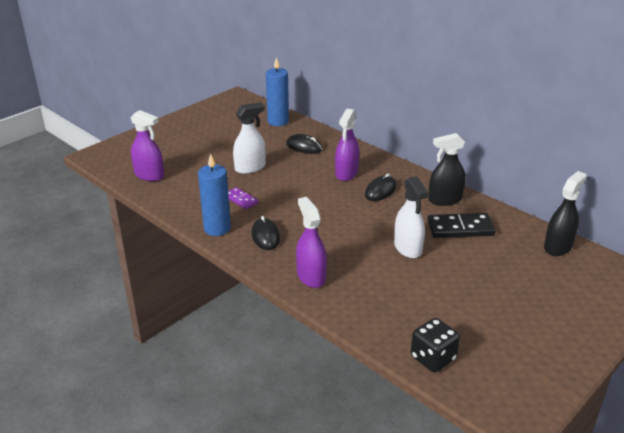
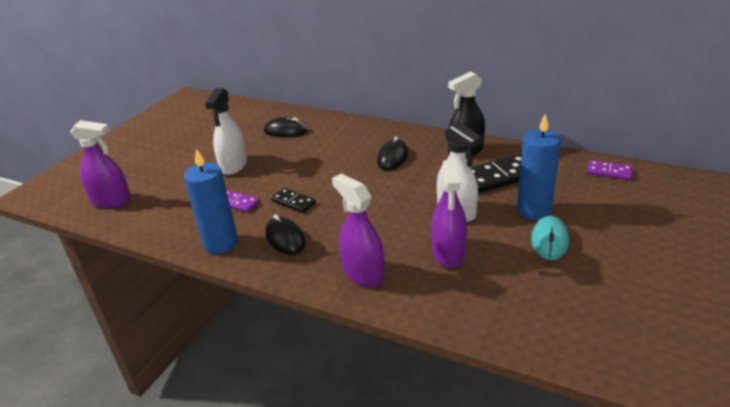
camera: 15 degrees left, 0 degrees up
white spray bottle [233,102,266,174] -> white spray bottle turned 150 degrees clockwise [205,88,247,175]
blue candle [266,57,289,126] -> blue candle moved to [517,114,562,220]
purple spray bottle [335,109,359,181] -> purple spray bottle moved to [432,160,467,268]
black dice [411,318,460,373] -> none
black spray bottle [544,171,587,256] -> purple domino [587,160,633,180]
none -> black domino [271,188,316,213]
none -> turquoise mouse [531,216,569,260]

